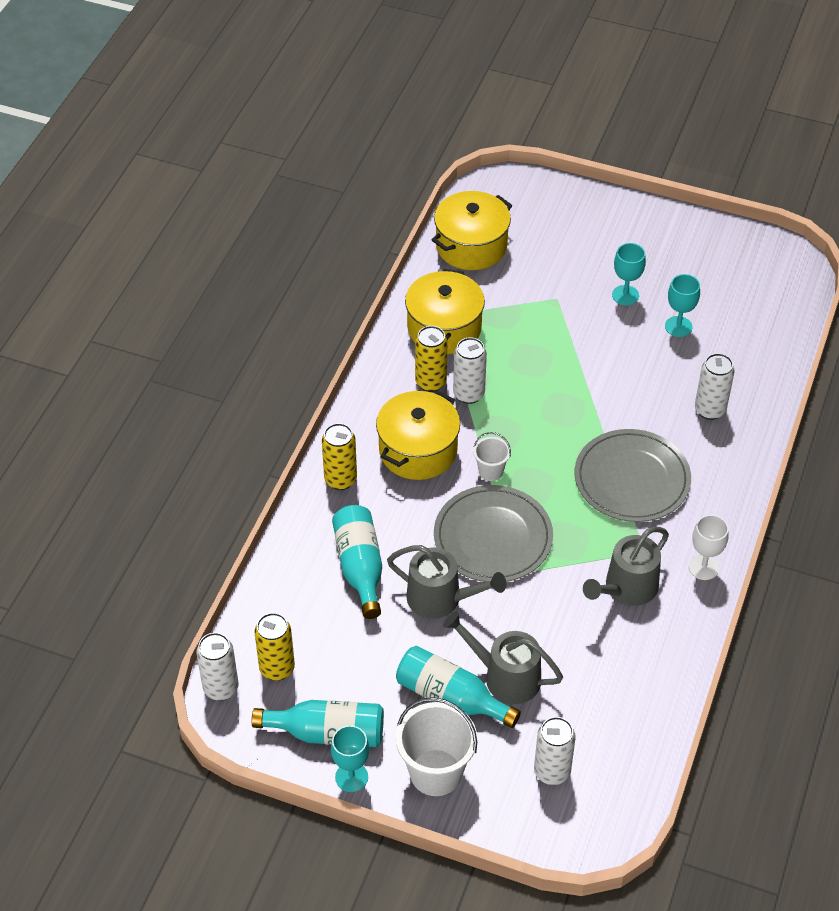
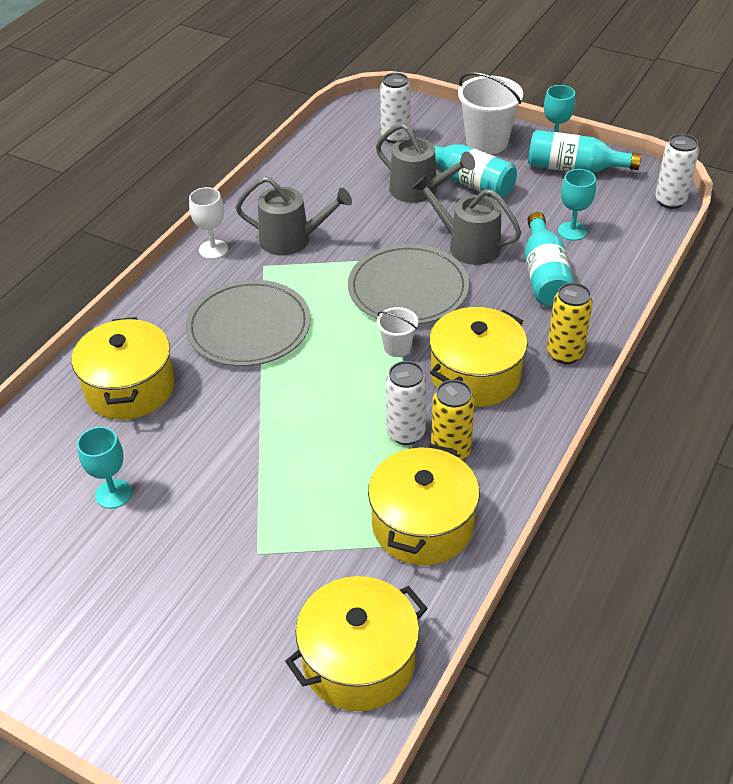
camera: 170 degrees left, 5 degrees down
yellow can [254,613,295,681] -> none
grey watering can [583,527,669,606] -> grey watering can turned 45 degrees clockwise [235,176,352,256]
turquoise goblet [612,243,646,305] -> turquoise goblet moved to [558,169,596,241]
white can [695,353,735,420] -> yellow pot [72,317,175,420]

